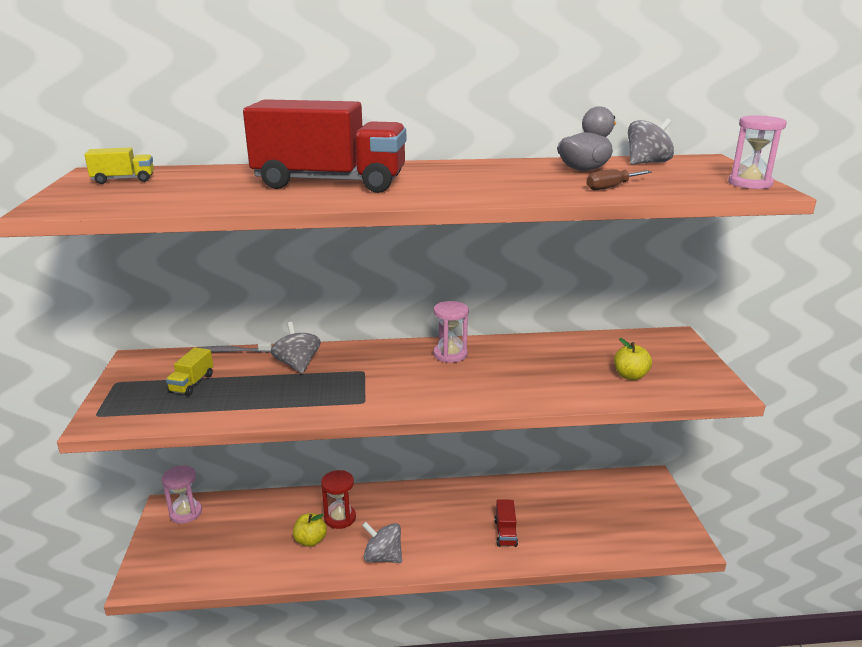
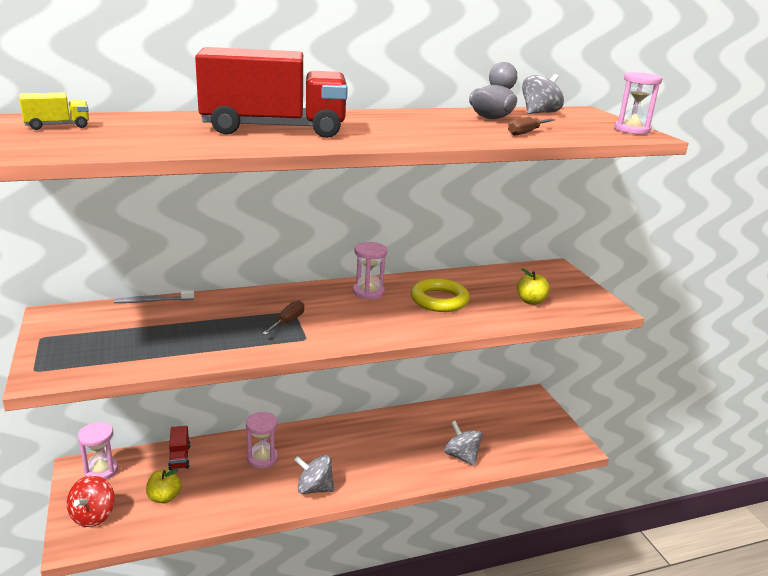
camera: 15 degrees left, 0 degrees up
yellow truck [166,347,213,396] -> none
grey spinning top [271,322,320,374] -> grey spinning top moved to [444,420,483,466]
yellow apple [293,513,327,547] -> yellow apple moved to [146,469,181,503]
red hourglass [321,470,356,529] -> pink hourglass [246,412,278,469]
red truck [495,499,518,547] -> red truck moved to [168,426,190,470]
none -> red spinning top [67,475,115,527]
none -> brown screwdriver [262,300,304,335]
none -> yellow ring [411,278,470,312]

